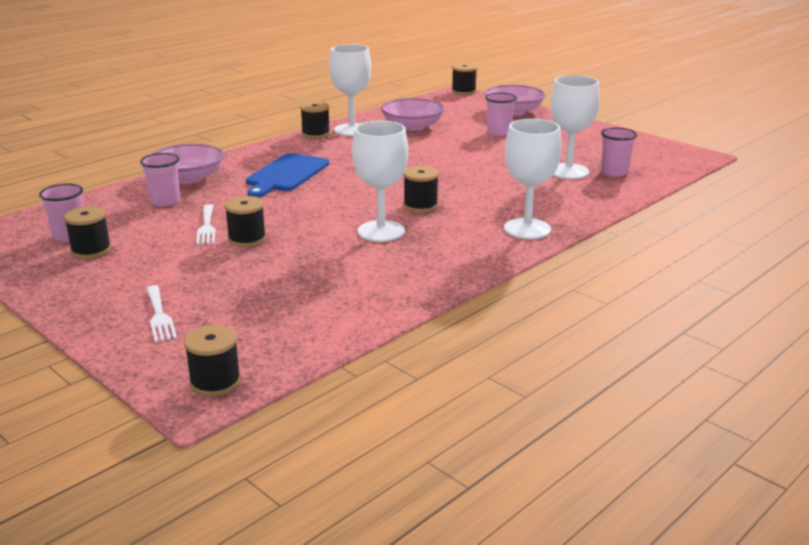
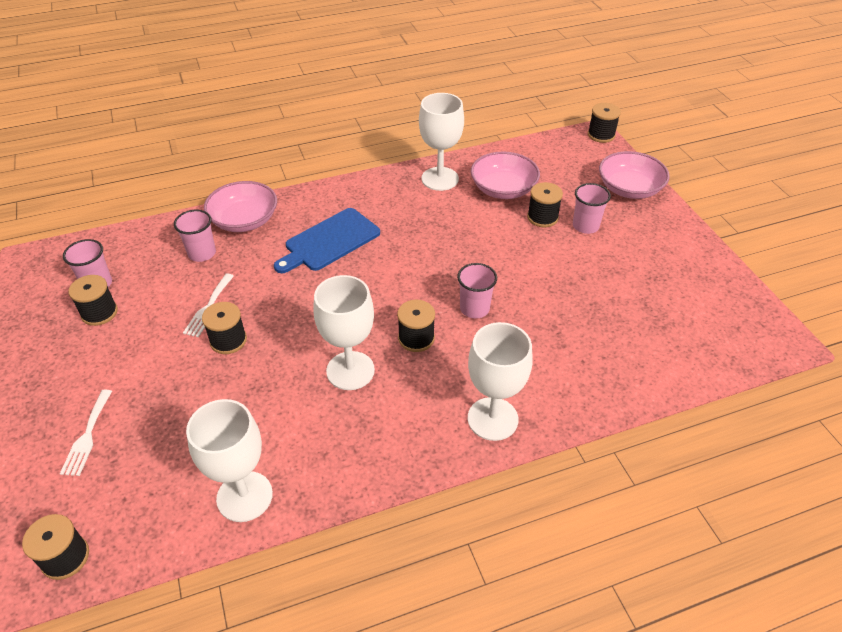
camera: 25 degrees right, 20 degrees up
black spool [300,101,330,139] -> black spool moved to [527,182,563,227]
white goblet [551,75,600,179] -> white goblet moved to [186,399,273,522]
pink cup [601,128,637,177] -> pink cup moved to [457,263,497,319]

